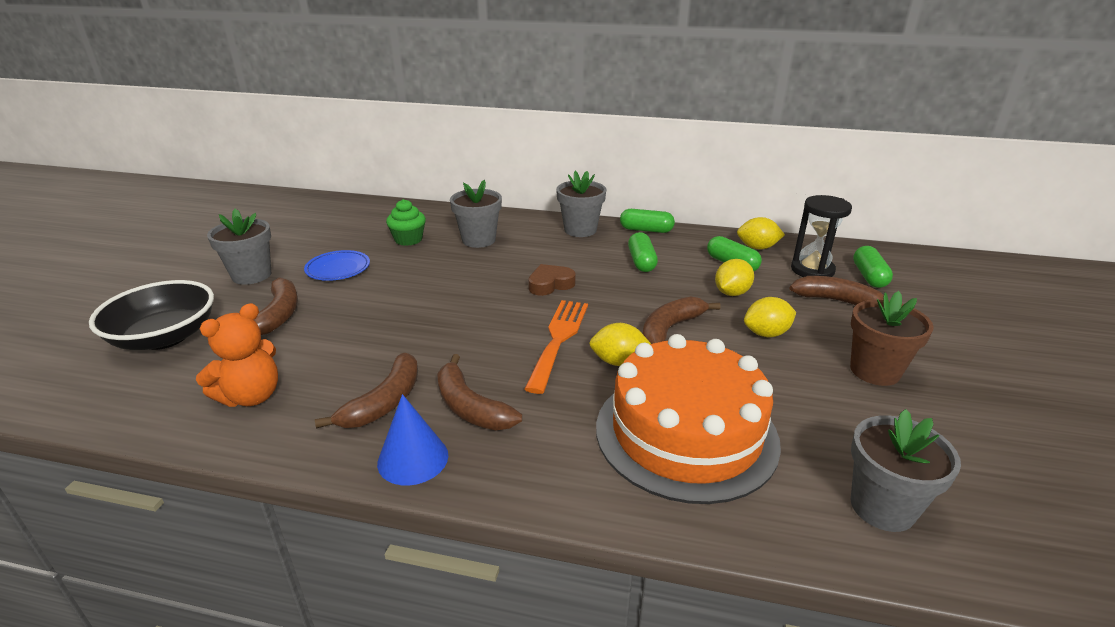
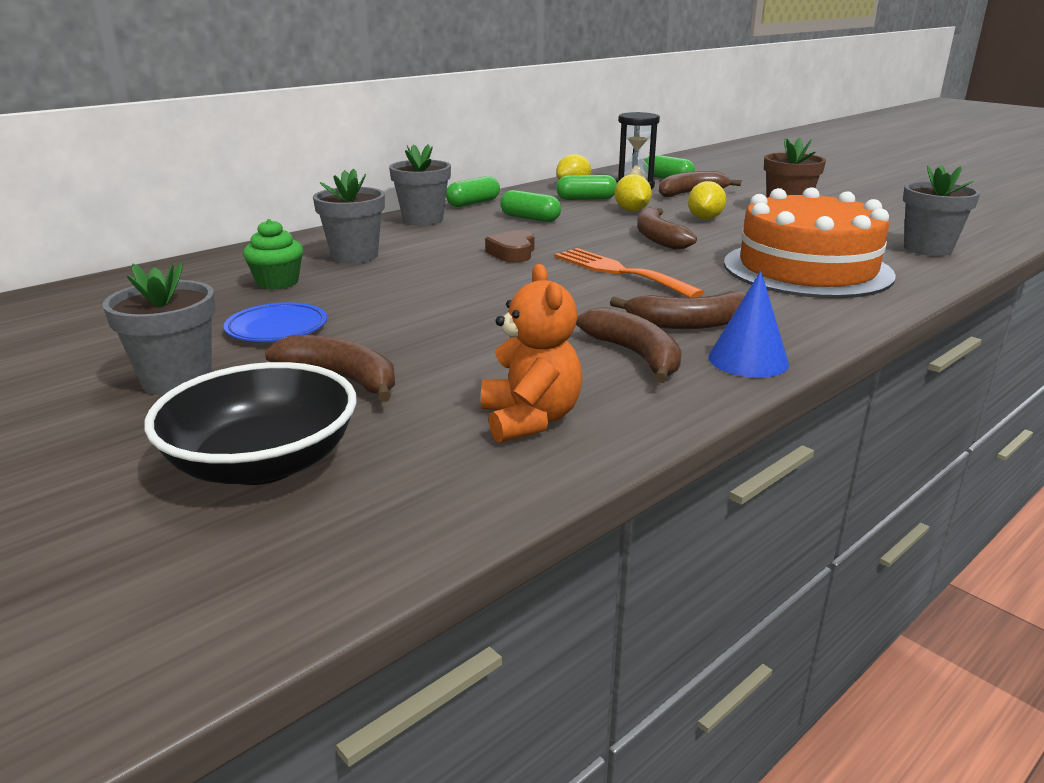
camera: 55 degrees left, 5 degrees down
yellow lemon [589,323,651,366] -> none

